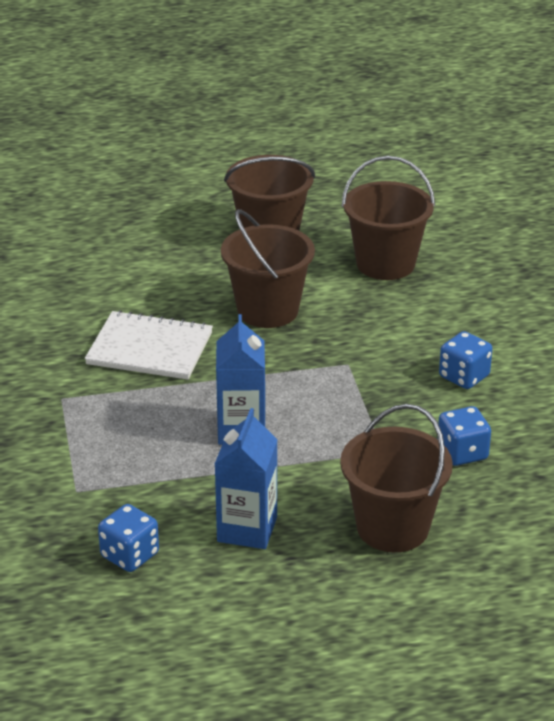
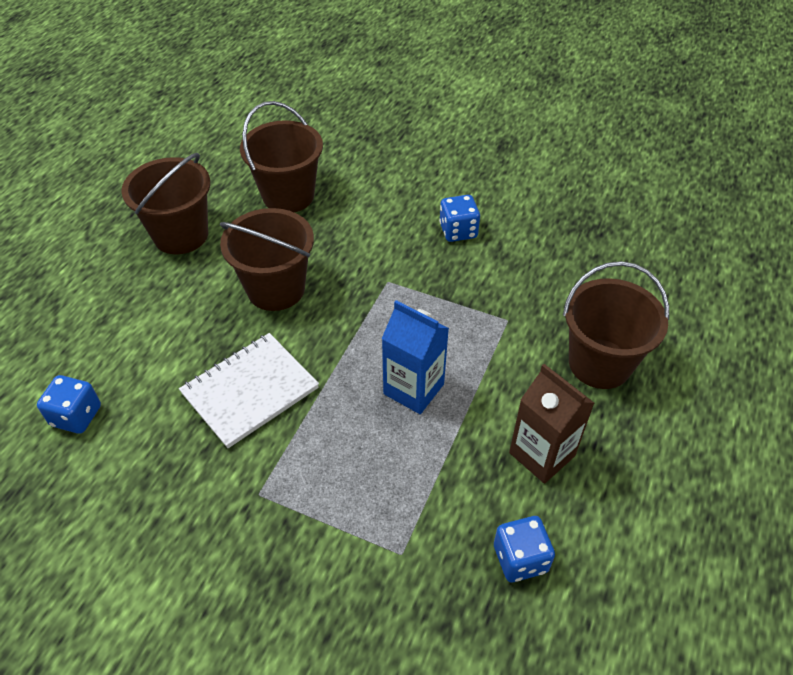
camera: 55 degrees left, 15 degrees up
blue carton [215,408,278,549] -> brown carton [509,364,594,484]
blue dice [437,406,491,466] -> blue dice moved to [37,375,101,434]

